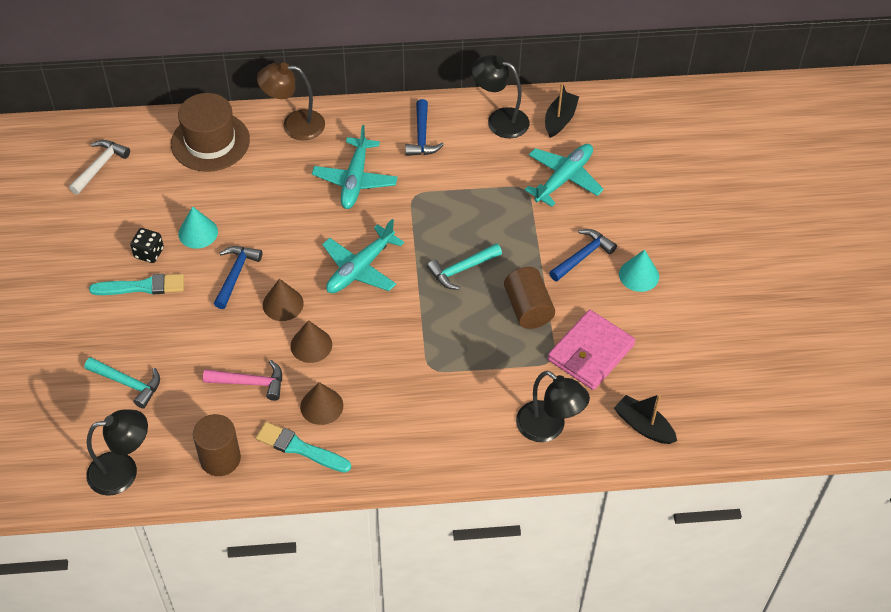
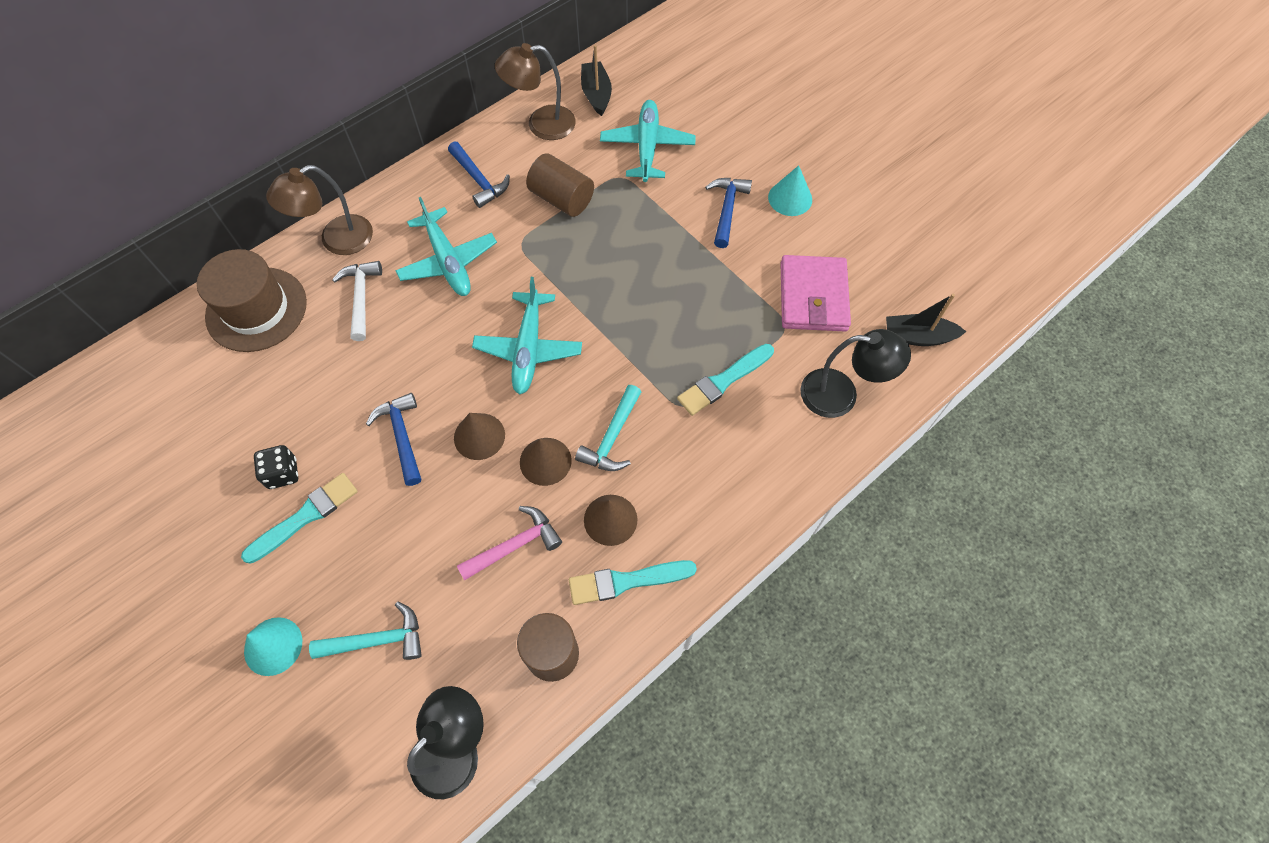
camera: 35 degrees left, 10 degrees up
white hammer [69,140,130,195] -> white hammer moved to [332,261,382,341]
turquoise cone [178,206,218,249] -> turquoise cone moved to [244,617,302,676]
turquoise hammer [427,243,502,290] -> turquoise hammer moved to [575,385,641,471]
black lamp [471,55,529,138] -> brown lamp [495,43,576,140]
brown cylinder [504,267,555,329] -> brown cylinder moved to [526,153,594,217]
none -> turquoise brush [677,344,774,416]

